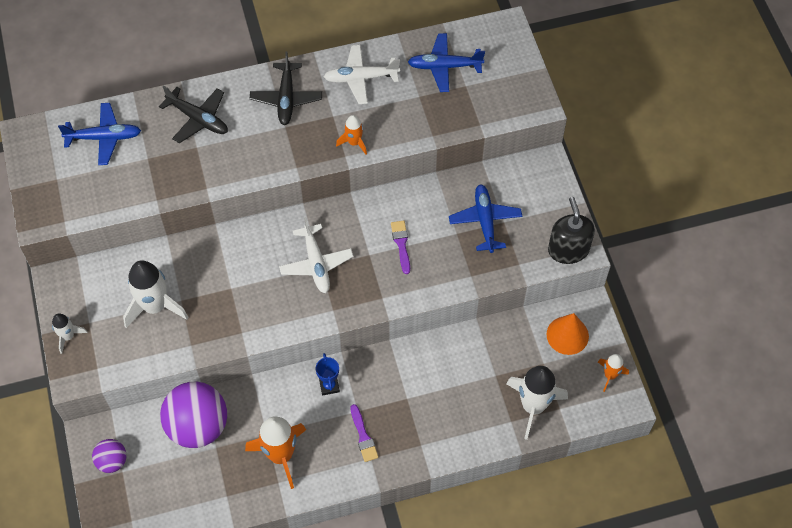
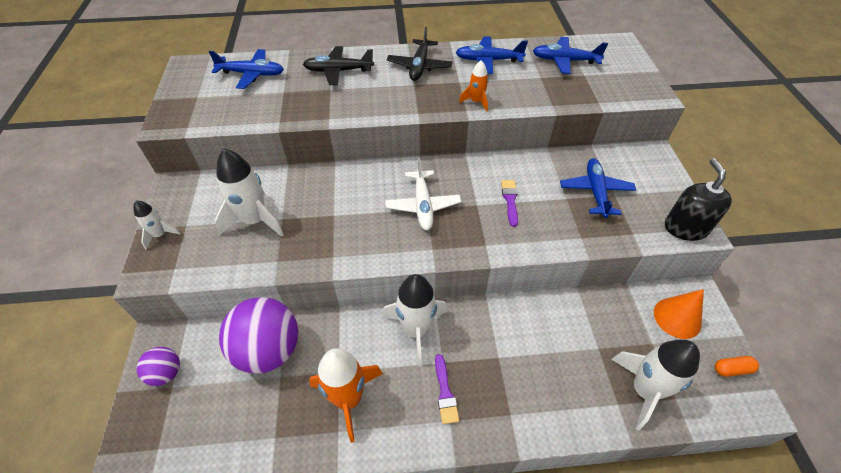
camera: 10 degrees right, 10 degrees down
black plane [159,86,228,144] -> black plane turned 135 degrees clockwise [303,46,374,85]
blue trophy [316,353,340,395] -> white rocket [382,274,448,367]
white plane [324,45,400,104] -> blue plane [456,36,528,74]
orange rocket [598,354,629,392] -> orange capsule [715,356,759,377]

